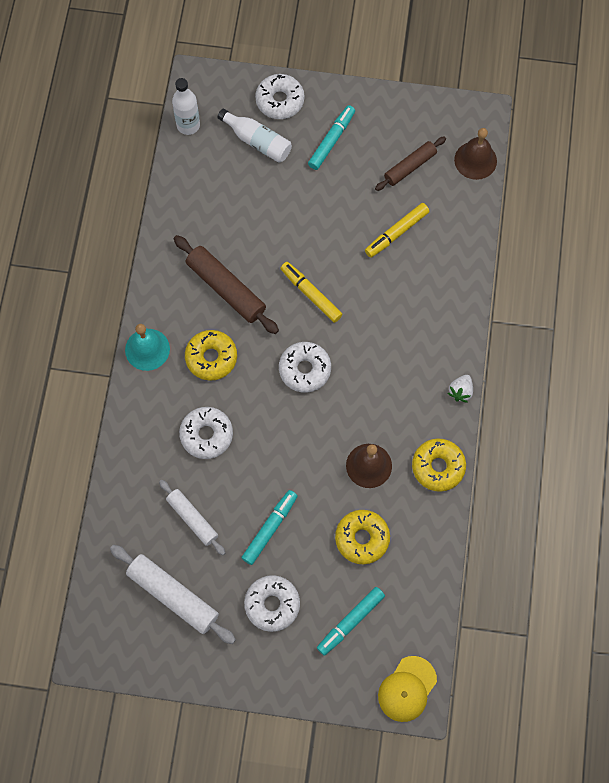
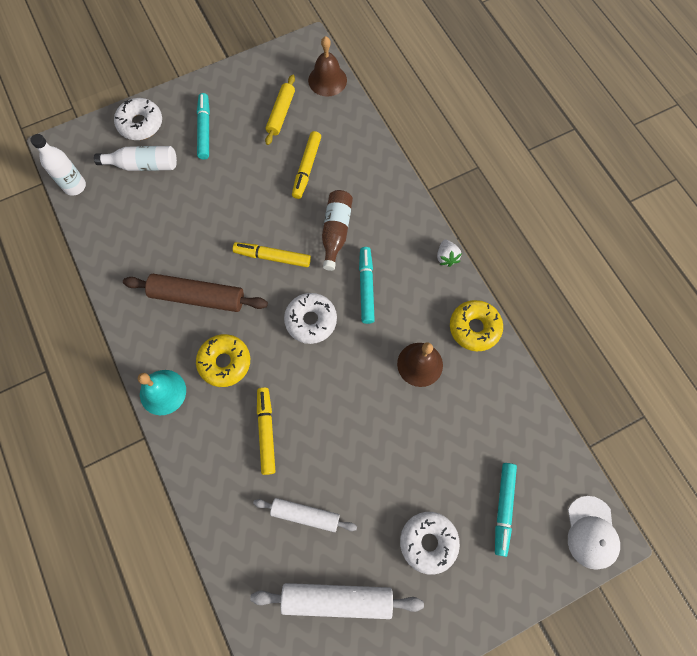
camera: 35 degrees left, 0 degrees up
white donut [179,407,233,459] -> yellow marker [257,387,275,475]
turquoise marker [241,490,298,565] -> turquoise marker moved to [359,247,375,324]
yellow donut [335,510,390,564] -> none
brown rolling pin [375,136,446,191] -> yellow rolling pin [265,75,295,145]
yellow cap [378,656,437,722] -> white cap [568,496,620,570]
none -> brown bottle [322,190,353,271]

